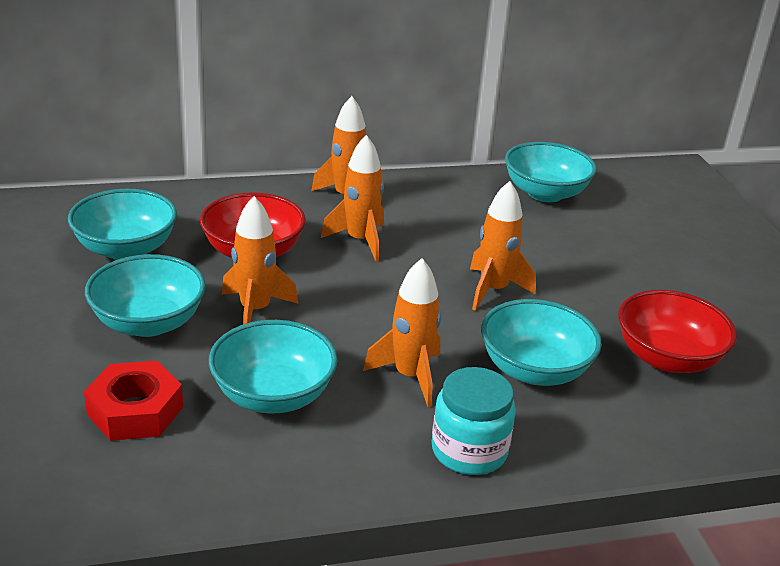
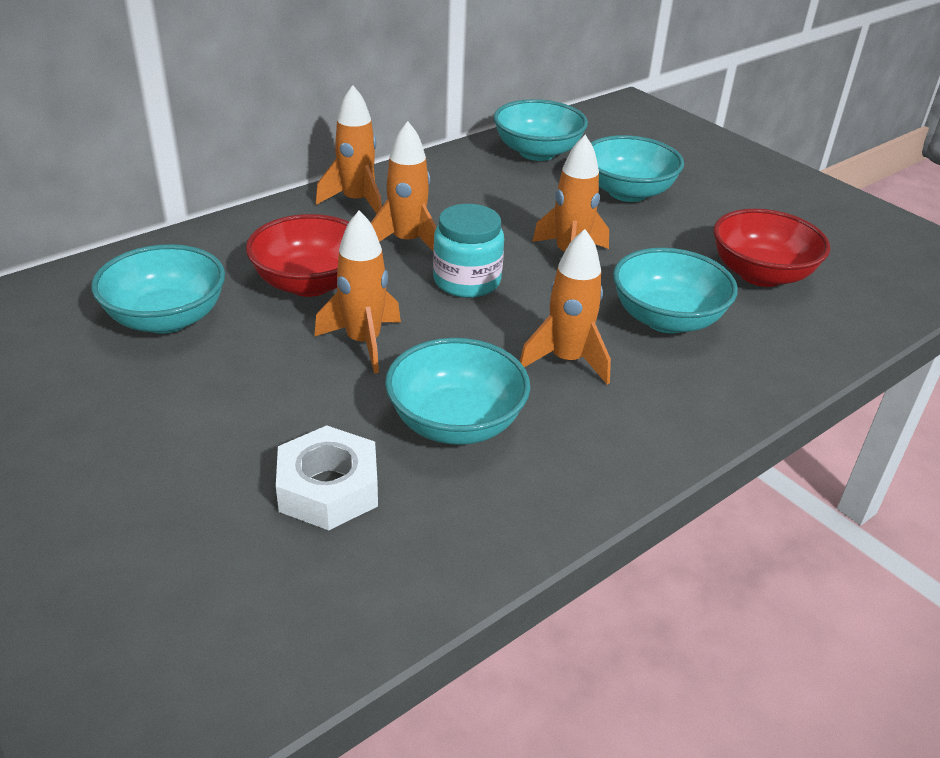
camera: 25 degrees left, 5 degrees up
red nut [84,361,183,441] -> white nut [276,425,378,530]
turquoise bowl [85,254,206,337] -> turquoise bowl moved to [591,135,684,202]
turquoise jar [432,367,516,475] -> turquoise jar moved to [433,204,504,298]

